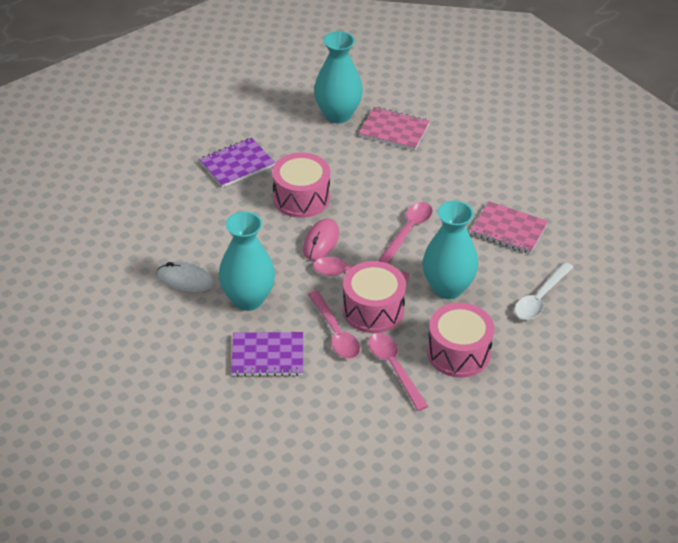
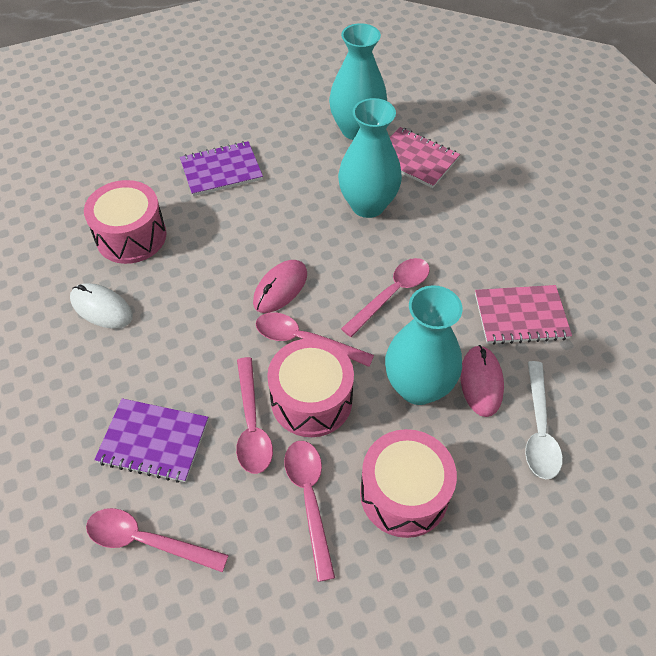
camera: 15 degrees right, 10 degrees up
turquoise vase [219,211,275,311] -> turquoise vase moved to [338,98,402,218]
pink drum [272,152,330,218] -> pink drum moved to [84,180,167,264]
pink notebook [471,201,548,254] -> pink notebook turned 45 degrees counterclockwise [475,285,572,345]
white spoon [515,262,573,320] -> white spoon turned 45 degrees counterclockwise [525,361,563,479]
none -> pink spoon [86,508,229,572]
none -> pink mouse [461,345,504,417]

